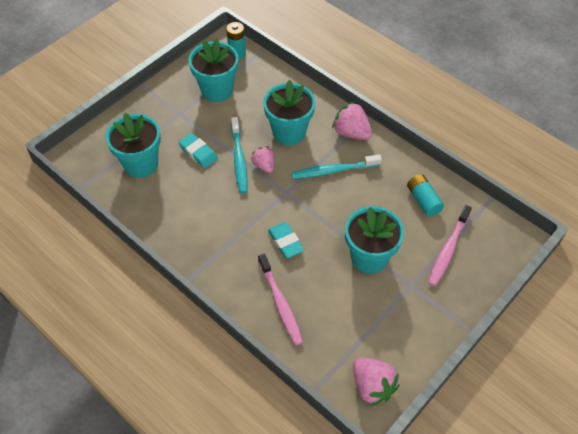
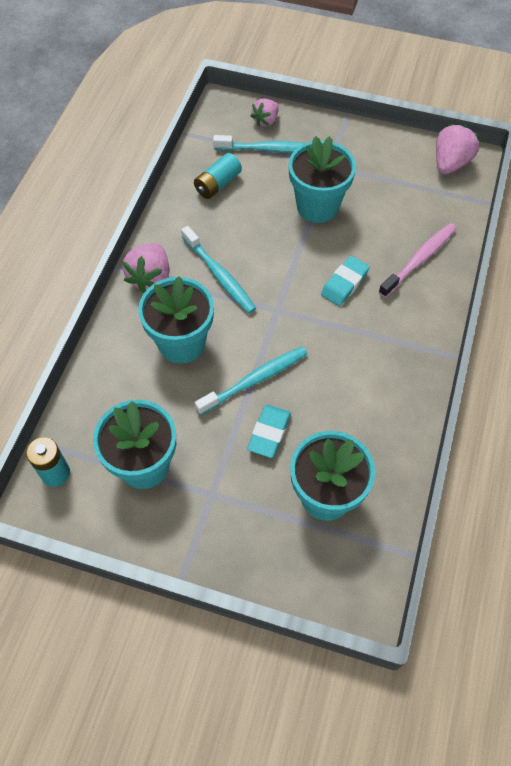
camera: 115 degrees left, 5 degrees up
pink strawberry [251,146,274,173] -> pink strawberry moved to [251,99,279,127]
pink toothbrush [428,205,472,286] -> turquoise toothbrush [213,135,305,153]

